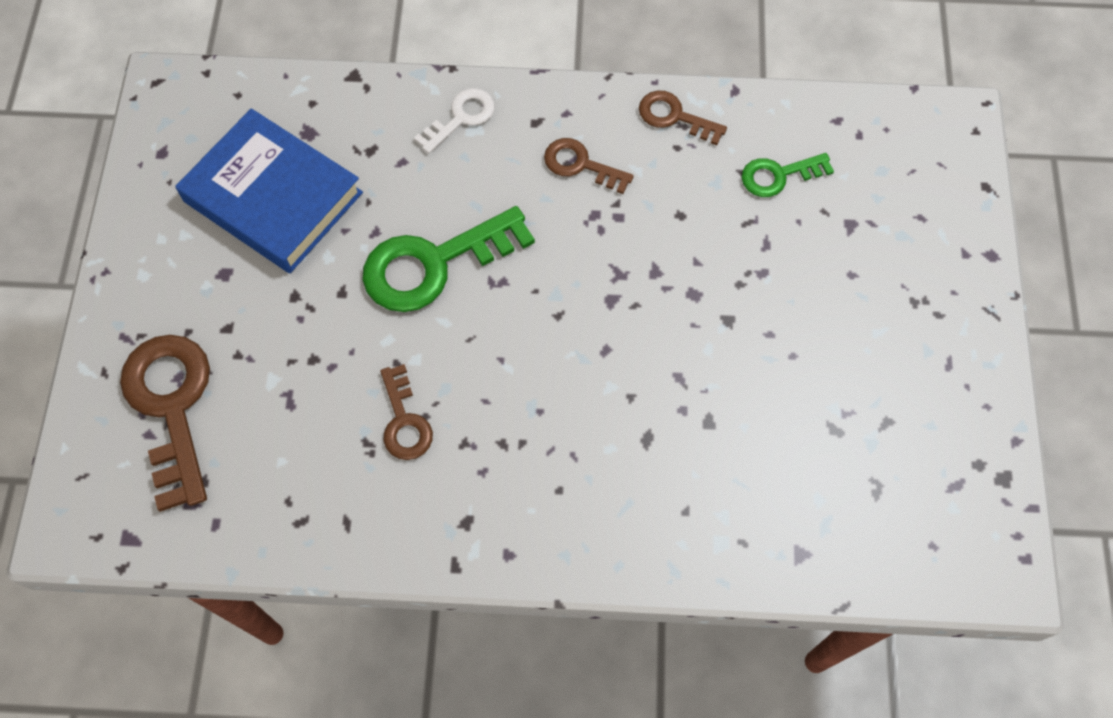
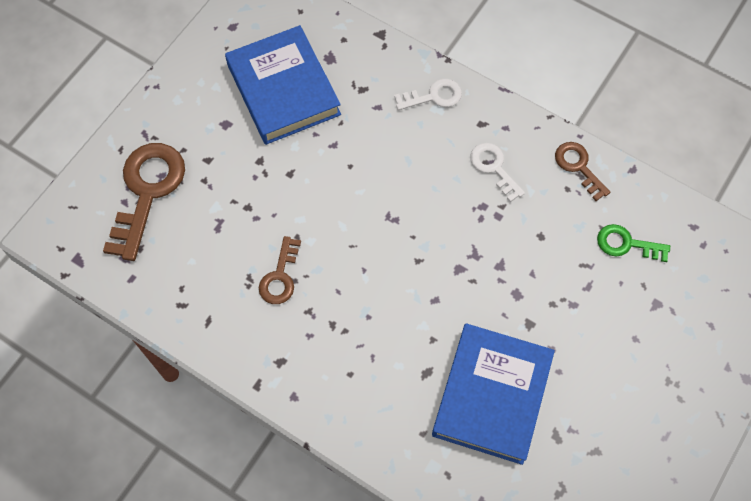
camera: 30 degrees right, 0 degrees up
green key [362,206,535,312] -> none
brown key [544,138,634,194] -> white key [470,143,525,202]
none -> blue book [432,323,555,465]

